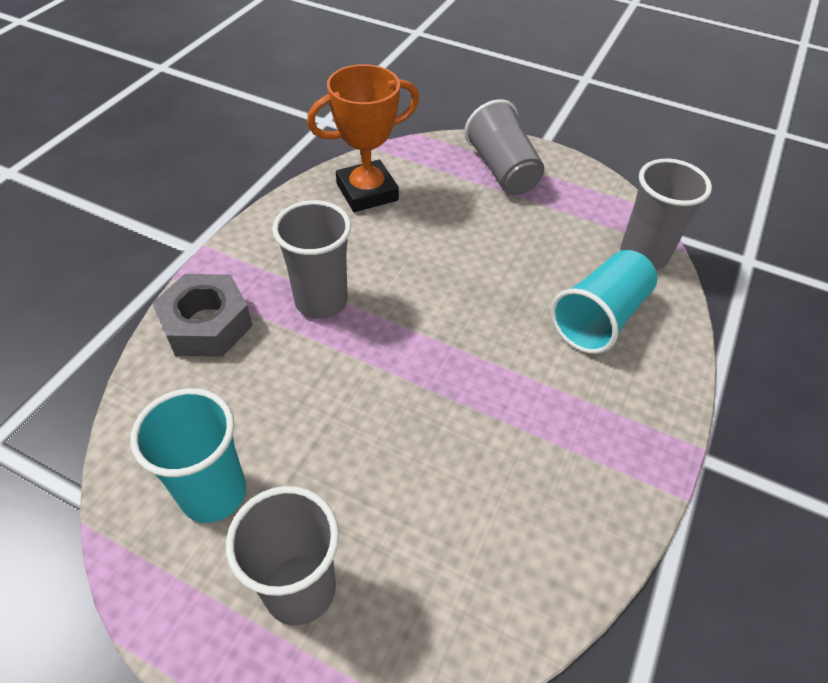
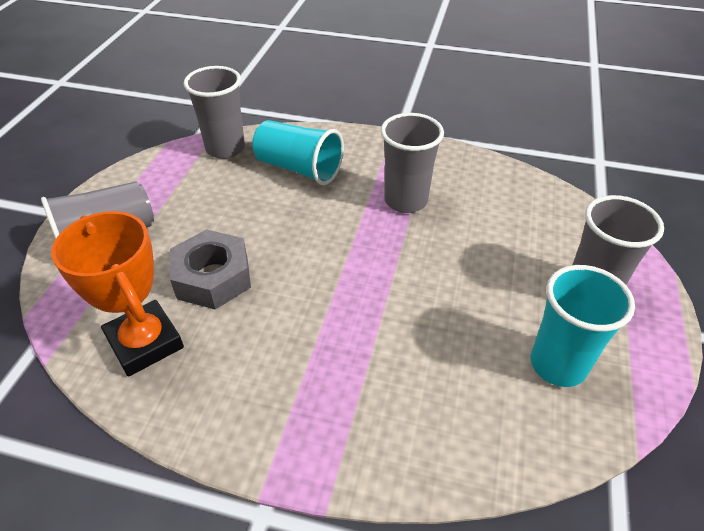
camera: 100 degrees left, 5 degrees down
grey nut [152,274,253,357] -> grey nut moved to [170,229,251,310]
grey cup [272,200,351,319] -> grey cup moved to [381,113,444,213]

